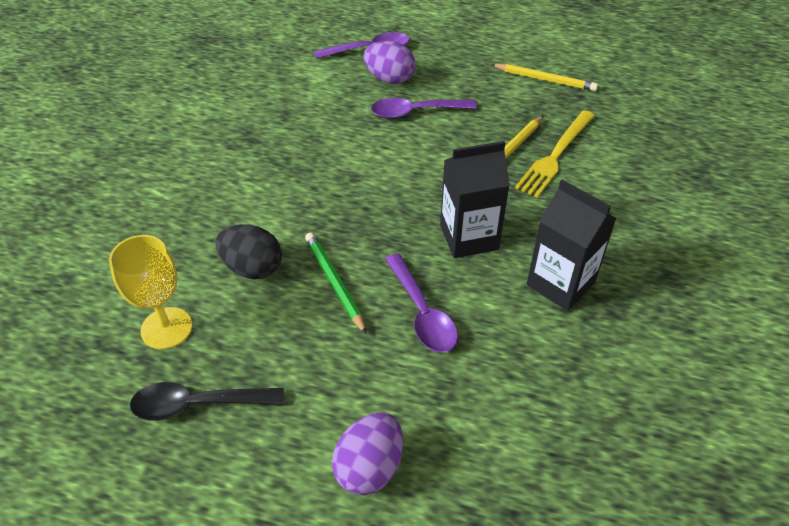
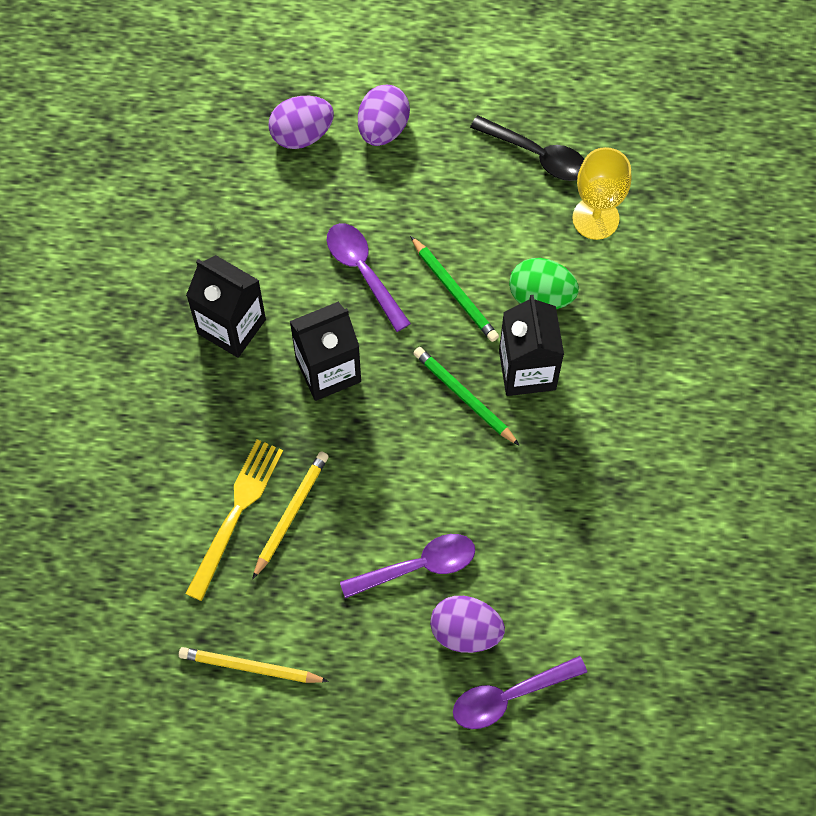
camera: 170 degrees right, 20 degrees up
black spoon [130,382,284,421] -> black spoon turned 45 degrees clockwise [470,115,584,181]
black egg [215,224,282,279] -> green egg [509,258,579,309]
none -> purple egg [268,96,334,149]
none -> green pencil [413,347,520,446]
none -> black carton [499,295,564,396]

